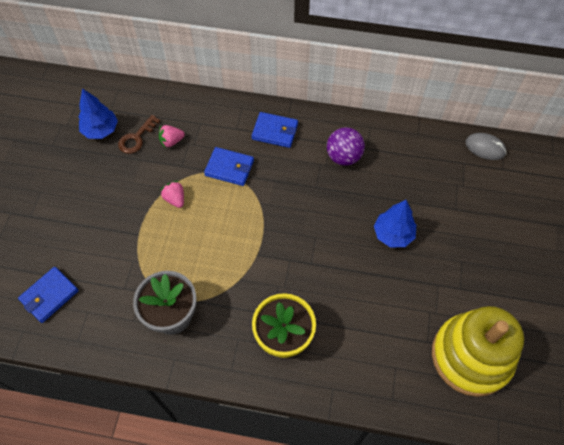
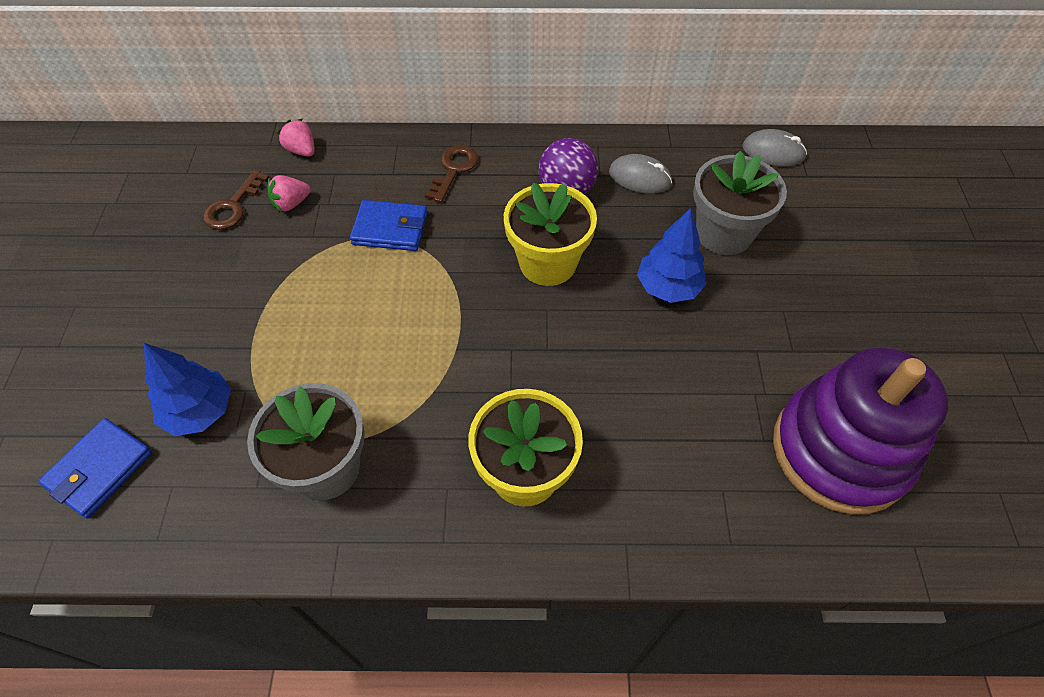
camera: 10 degrees left, 5 degrees down
blue tree [78,88,118,139] -> blue tree moved to [144,343,231,436]
pink strawberry [160,181,184,208] -> pink strawberry moved to [277,119,315,157]
blue wallet [251,112,298,148] -> brown key [425,145,478,203]
yellow stacking toy [432,306,524,397] -> purple stacking toy [773,347,948,514]
none -> yellow flower pot [504,183,597,286]
none -> grey mouse [609,154,672,194]
none -> grey flower pot [693,151,787,255]

